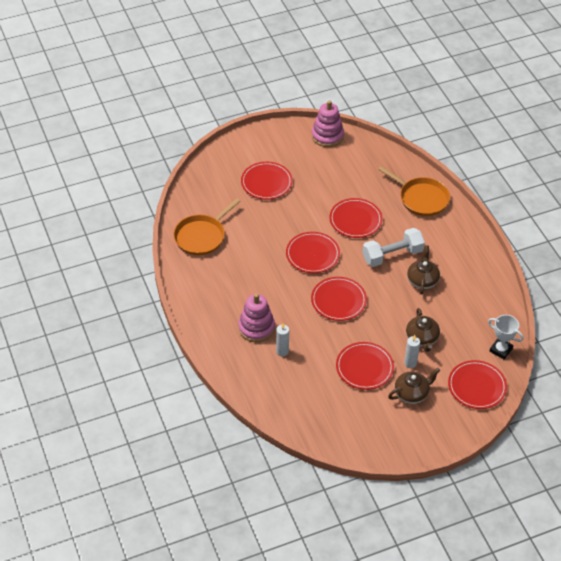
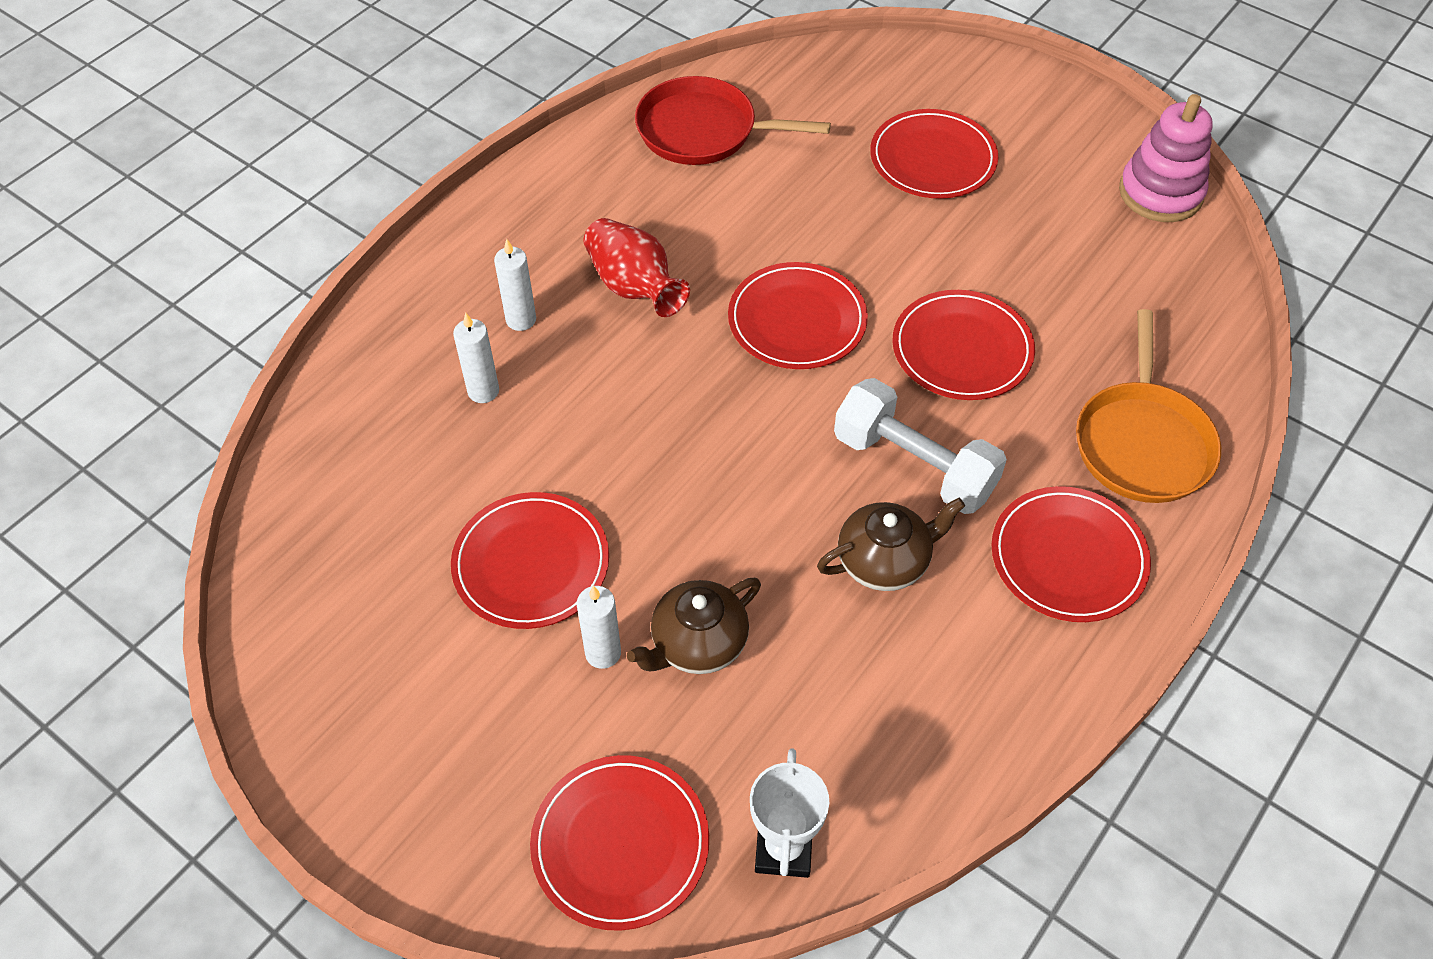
camera: 60 degrees right, 5 degrees up
orange pan [173,198,240,255] -> red pan [635,76,831,165]
pink stacking toy [238,293,275,342] -> white candle [494,239,536,331]
red plate [311,277,367,321] -> red plate moved to [992,486,1151,622]
brown teapot [388,368,440,404] -> none
none -> red vase [583,218,690,317]

